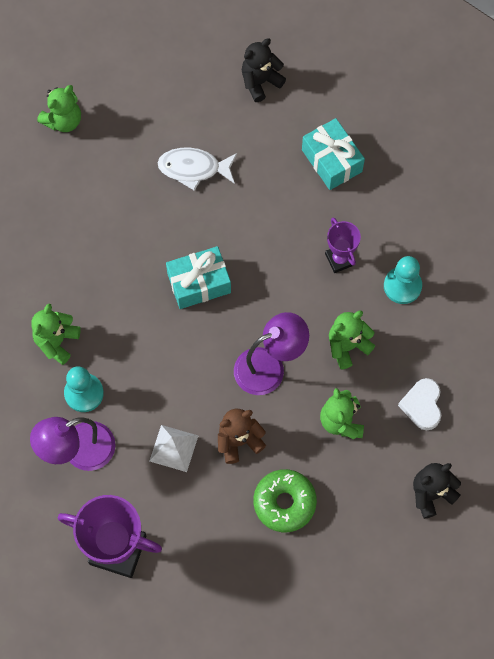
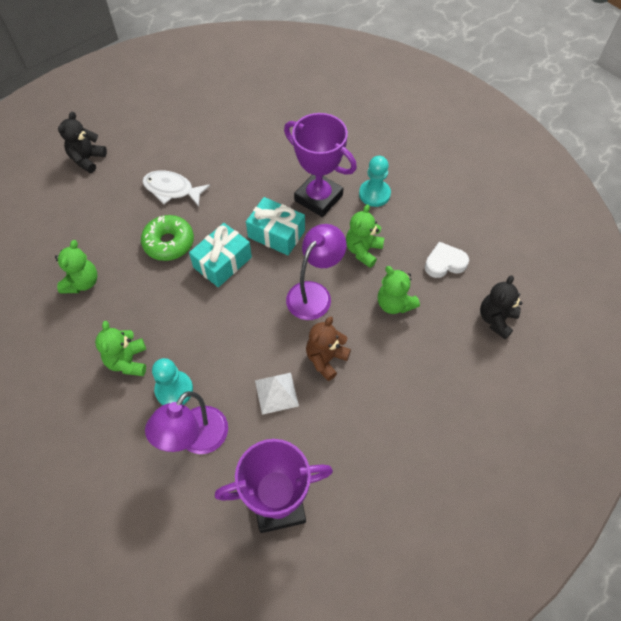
camera: 30 degrees left, 10 degrees down
green teddy bear [37,85,81,132] -> green teddy bear moved to [55,240,97,293]
white fish [158,147,237,191] -> white fish turned 45 degrees clockwise [142,170,210,206]
black teddy bear [242,38,286,102] -> black teddy bear moved to [58,112,107,173]
green donut [253,469,317,532] -> green donut moved to [141,215,194,261]
turquoise gift [302,118,365,190] -> turquoise gift moved to [246,197,305,255]
purple trophy [325,217,361,273] -> purple trophy [284,113,357,217], size x1.82
white heart [398,378,441,430] -> white heart turned 105 degrees clockwise [425,242,469,278]

